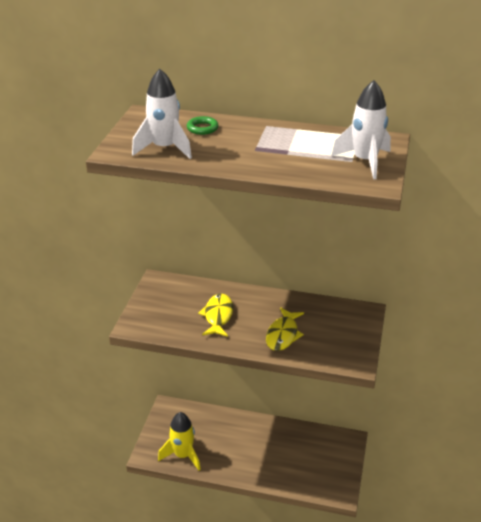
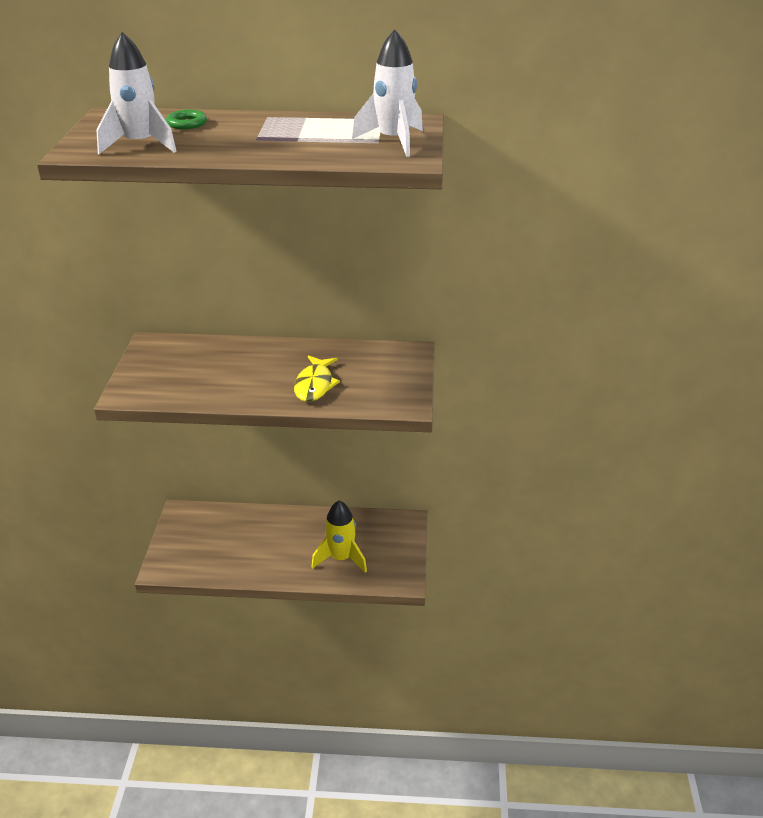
camera: 10 degrees left, 0 degrees up
yellow rocket [158,412,201,471] -> yellow rocket moved to [311,500,367,573]
yellow fish [198,293,233,337] -> none

